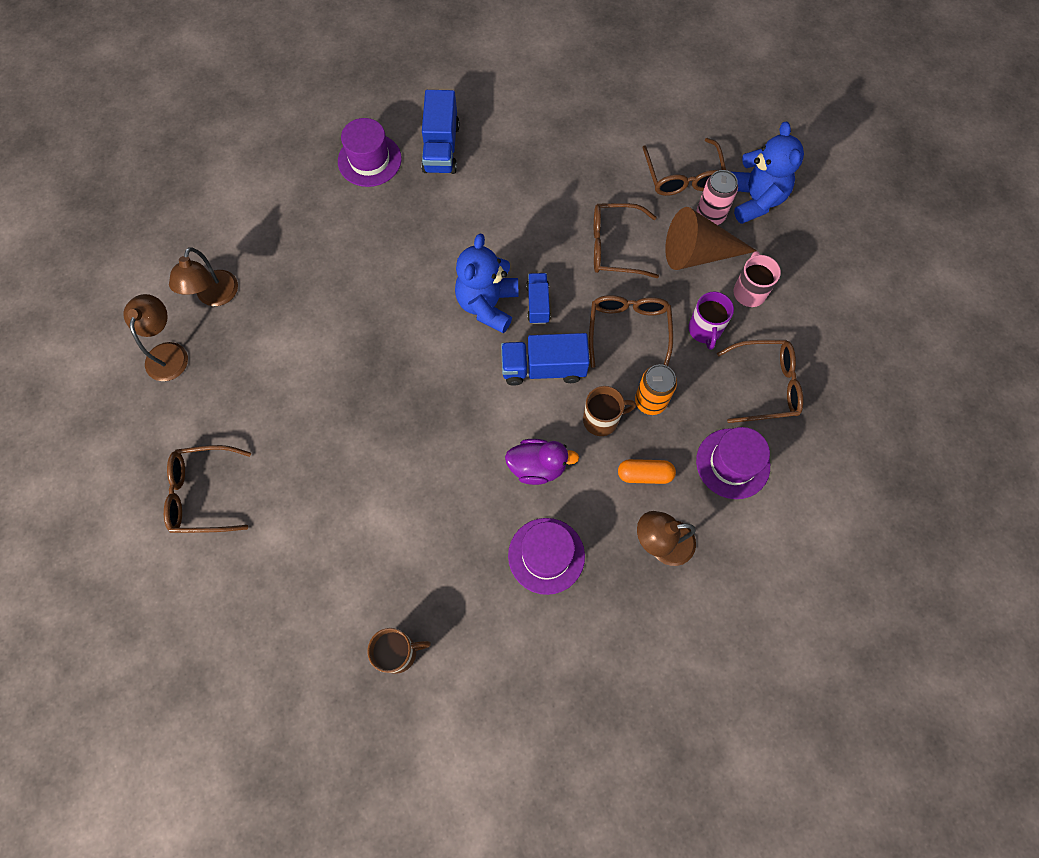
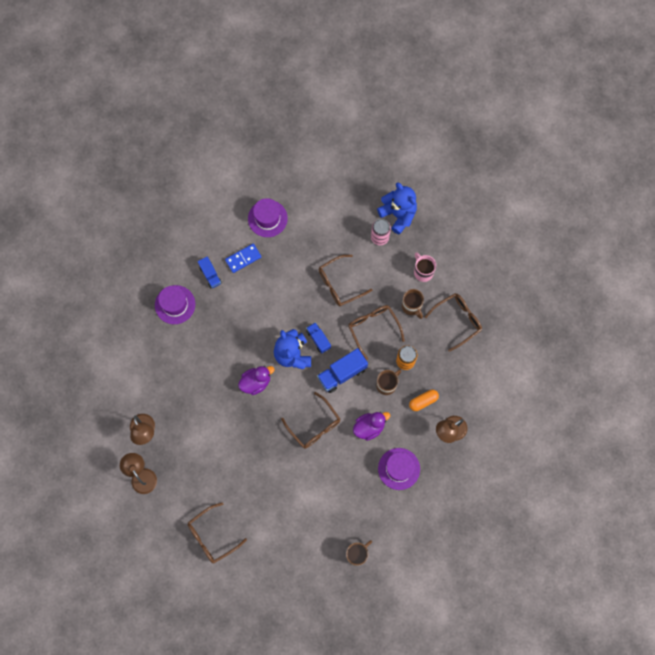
camera: 30 degrees left, 5 degrees up
blue truck [421,90,460,174] -> blue truck [198,256,222,288], size x0.61
brown glasses [642,138,726,196] -> brown glasses moved to [281,392,340,449]
brown cone [665,207,757,270] -> none
purple mug [688,292,734,350] -> brown mug [402,289,424,319]
purple hat [696,427,770,499] -> purple hat moved to [248,198,288,237]
none -> blue domino [225,244,261,273]
none -> purple duck [238,366,275,395]

